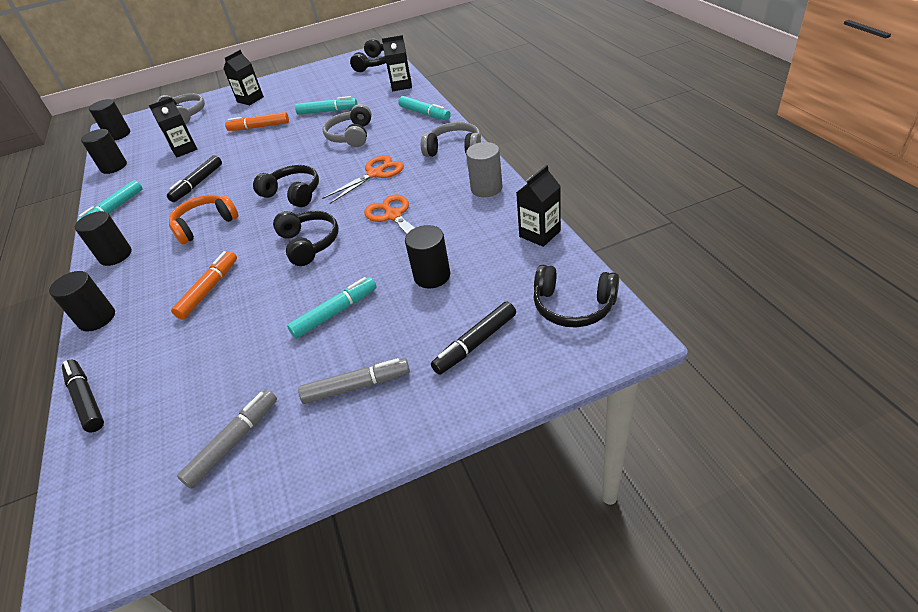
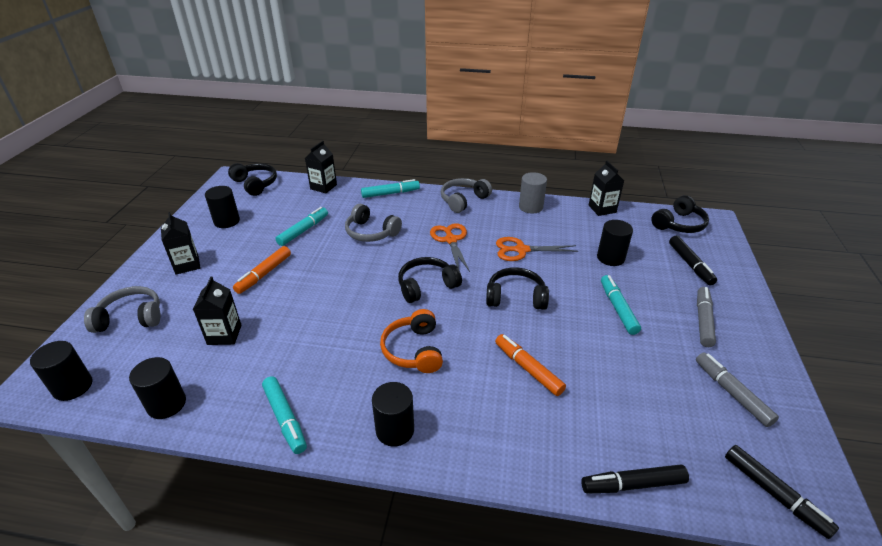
camera: 65 degrees left, 5 degrees down
black cylinder [49,271,115,332] -> black cylinder moved to [205,186,240,228]
black marker [167,155,222,202] -> black marker moved to [725,445,839,539]

